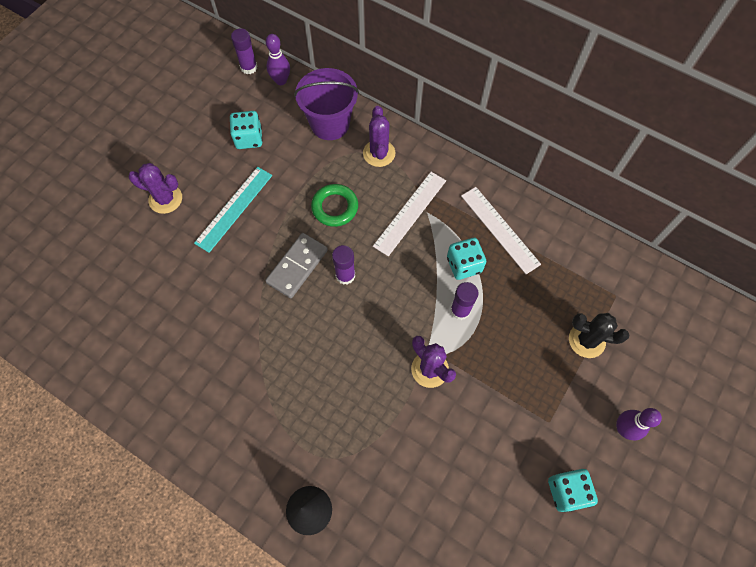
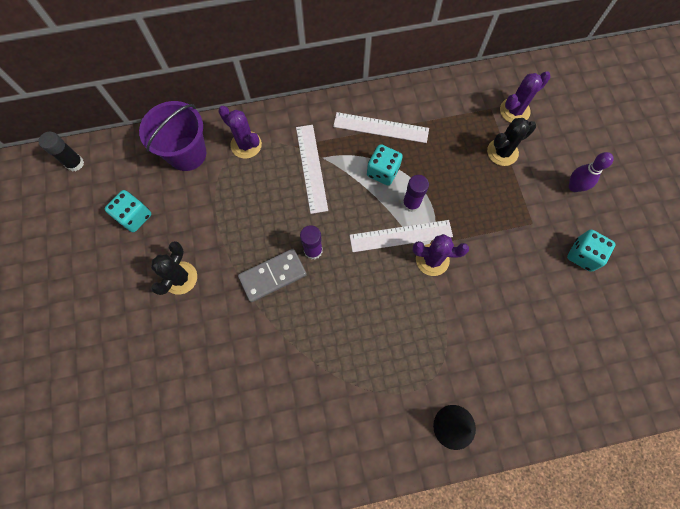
camera: 45 degrees left, 5 degrees up
purple cactus [128,163,182,214] -> purple cactus moved to [500,71,551,123]
turquoise ruler [194,167,272,253] -> black cactus [151,241,197,295]
purple glue stick [231,28,257,74] -> black glue stick [38,132,84,172]
grey domino [265,233,328,298] -> grey domino turned 75 degrees clockwise [238,249,307,302]
purple bowling pin [266,34,290,85] -> none
green ring [311,184,358,227] -> none
none -> white ruler [349,220,453,252]

